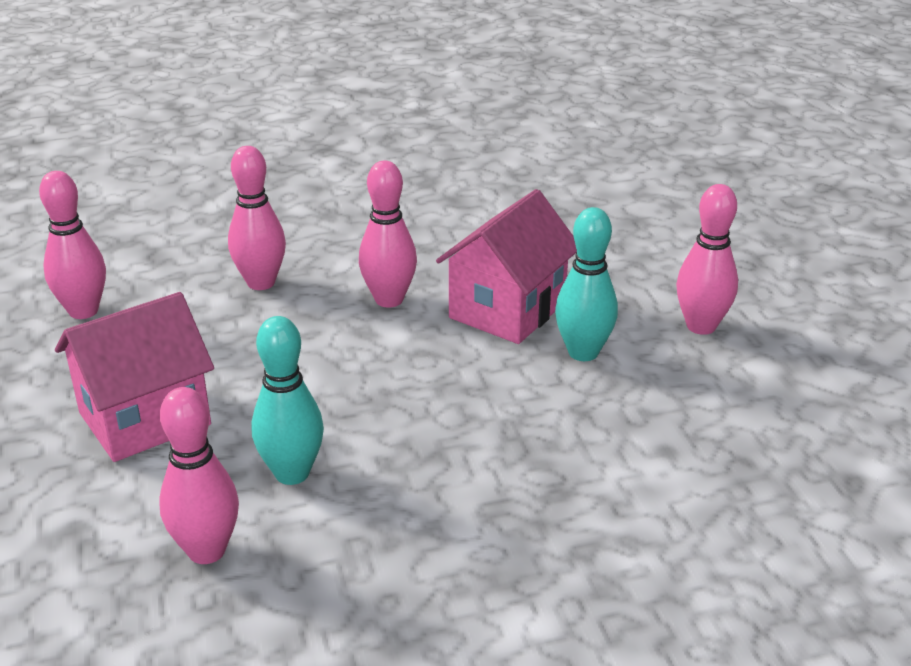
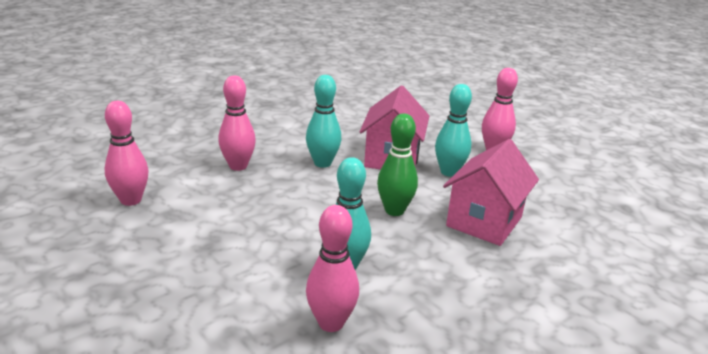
camera: 25 degrees left, 5 degrees down
pink house [55,292,214,462] -> pink house moved to [443,139,539,246]
pink bowling pin [359,161,417,308] -> turquoise bowling pin [306,75,341,168]
none -> green bowling pin [377,113,418,216]

